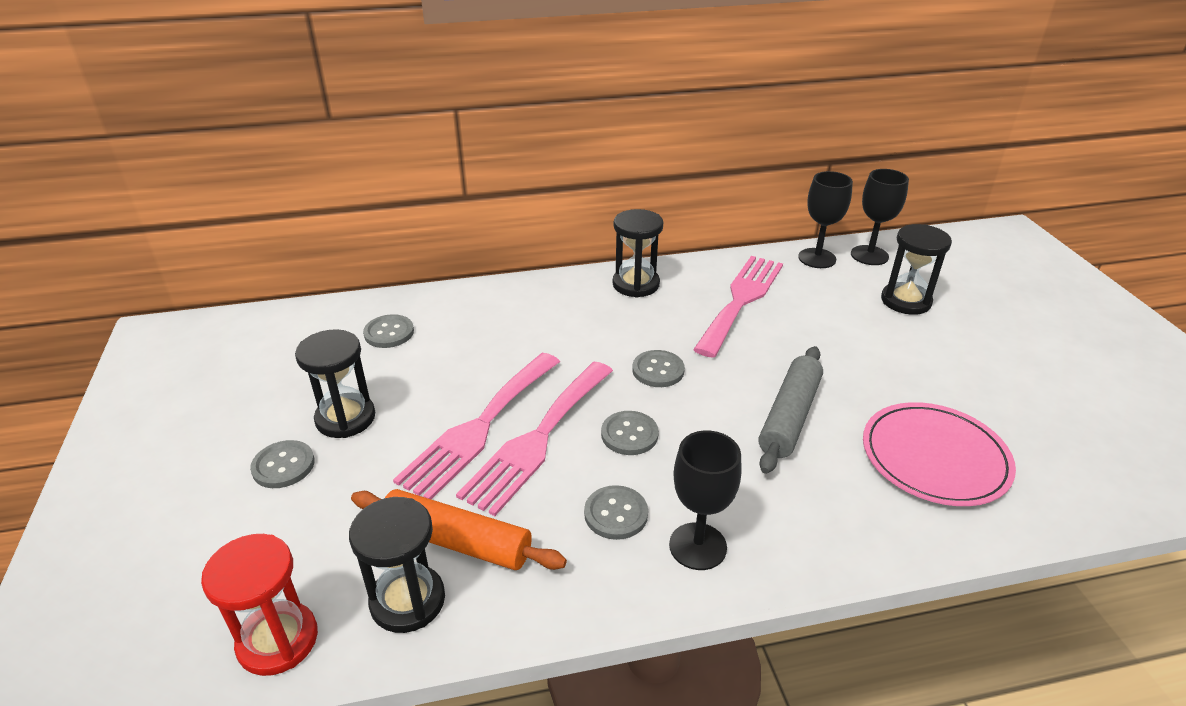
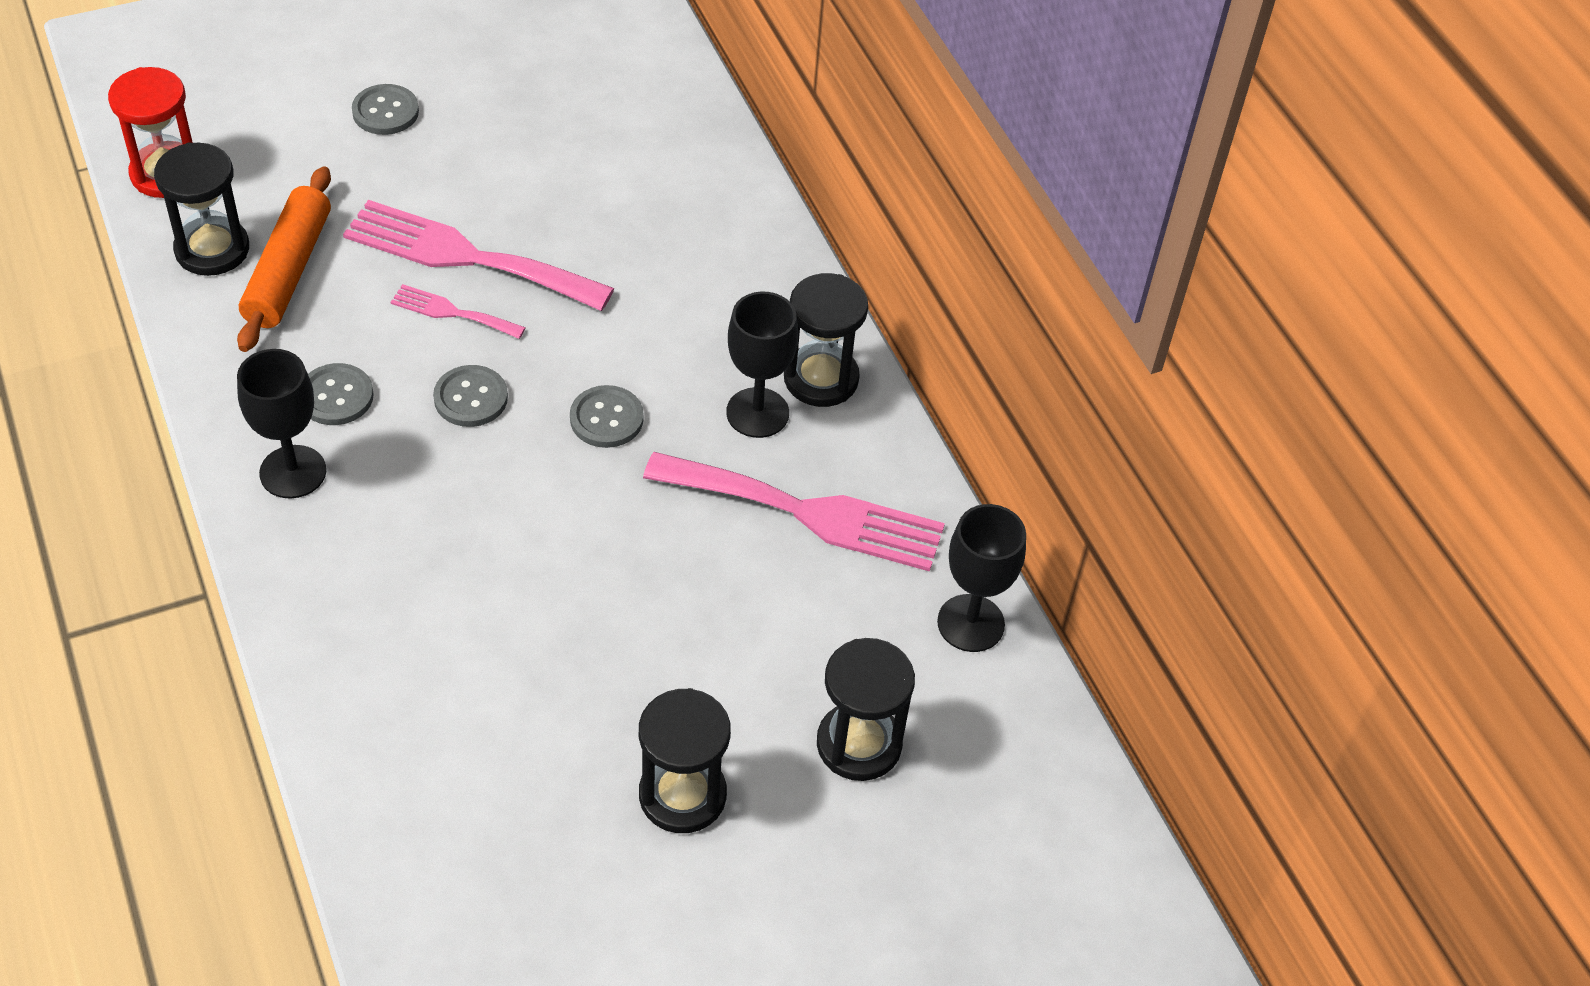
camera: 75 degrees right, 15 degrees up
black hourglass [295,329,375,438] -> black hourglass moved to [639,688,731,833]
grey button [363,314,414,348] -> none
pink fork [456,362,613,516] -> pink fork [390,284,526,339], size x0.49
grey rolling pin [758,346,823,474] -> none
black goblet [851,169,909,265] -> black goblet moved to [726,292,798,438]
pink plate [863,402,1016,506] -> none

